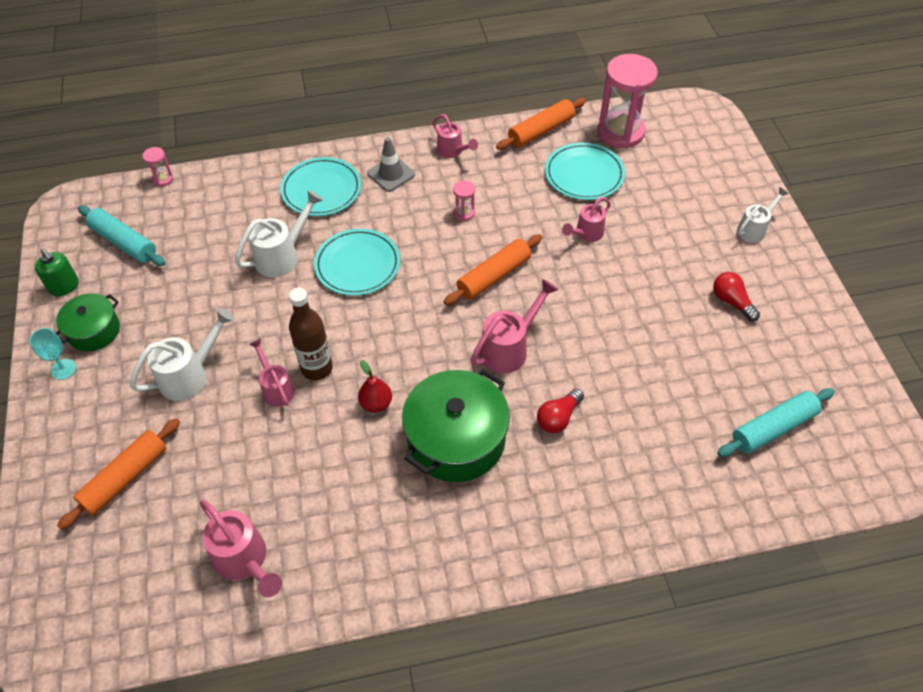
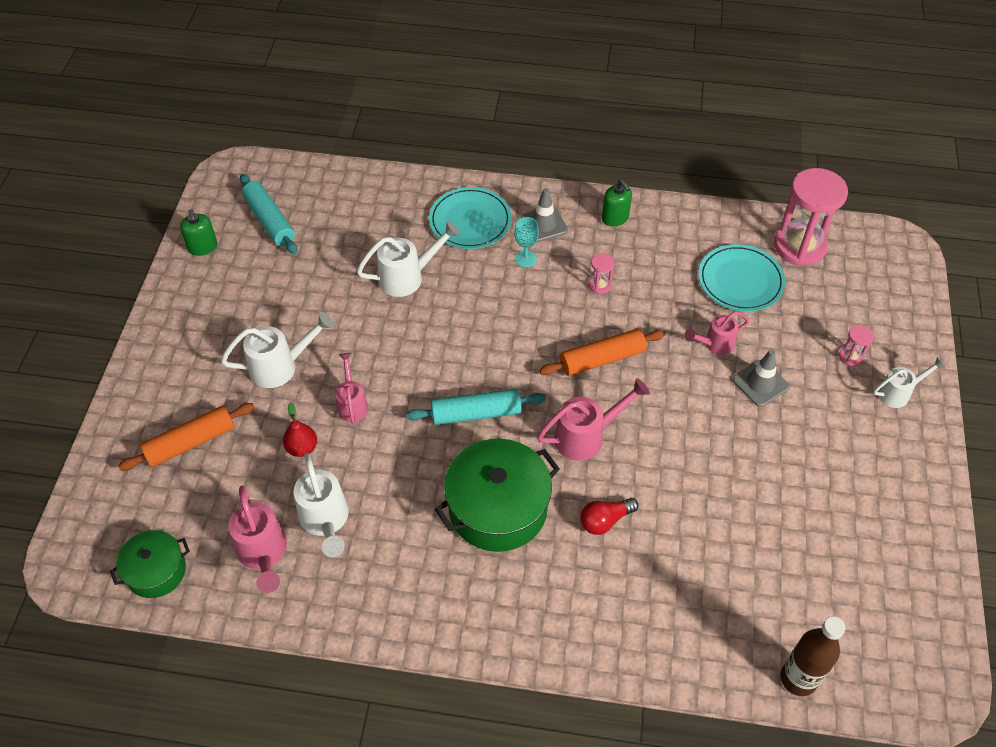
camera: 20 degrees right, 0 degrees up
turquoise goblet [29,328,76,380] -> turquoise goblet moved to [514,217,539,267]
green pot [56,294,120,351] -> green pot moved to [110,530,190,598]
pink hourglass [142,147,173,186] -> pink hourglass moved to [839,325,874,366]
brown bottle [289,288,333,380] -> brown bottle moved to [781,616,845,696]
turquoise plate [314,229,400,296] -> none
red pear [358,360,392,413] -> red pear moved to [283,403,317,457]
pink watering can [433,114,478,158] -> green soap dispenser [602,179,632,226]
orange rolling pin [496,98,586,150] -> none
red light bulb [713,272,760,321] -> none
turquoise rolling pin [717,388,835,457] -> turquoise rolling pin moved to [406,389,546,425]
none -> white watering can [294,453,349,557]
none -> grey traffic cone [733,350,789,407]

